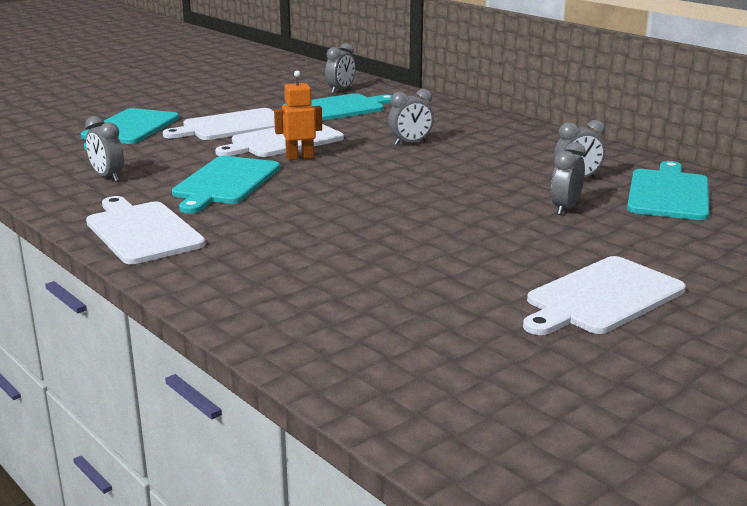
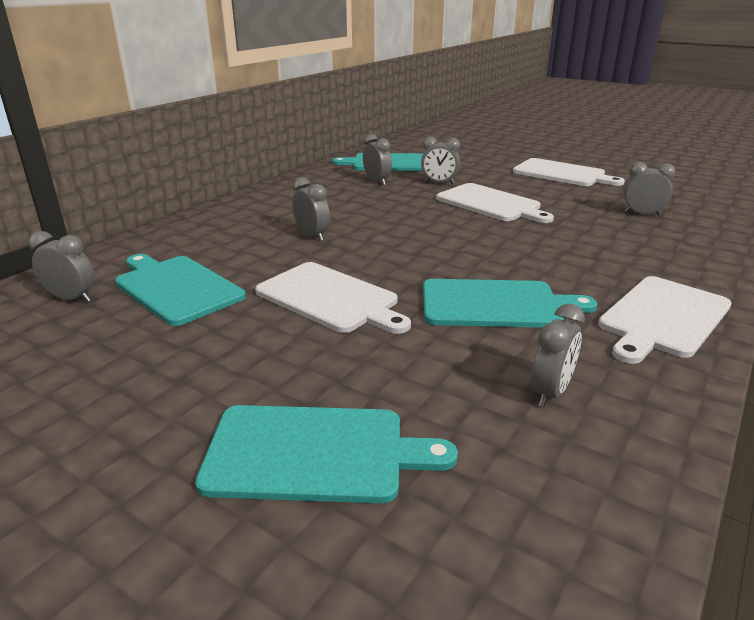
camera: 105 degrees left, 5 degrees up
white cutting board [163,108,275,140] -> white cutting board moved to [436,183,554,223]
orange robot [274,71,322,160] -> none
none -> grey clock [623,162,675,216]

